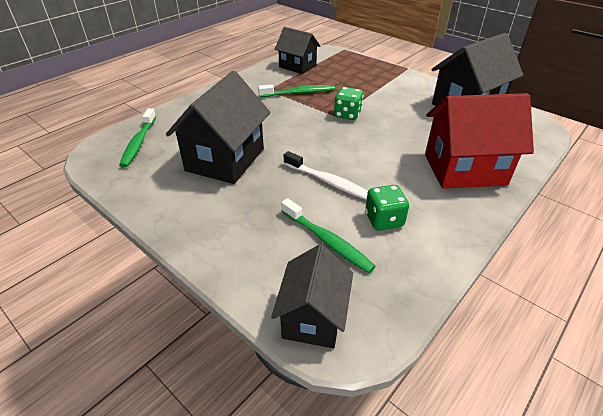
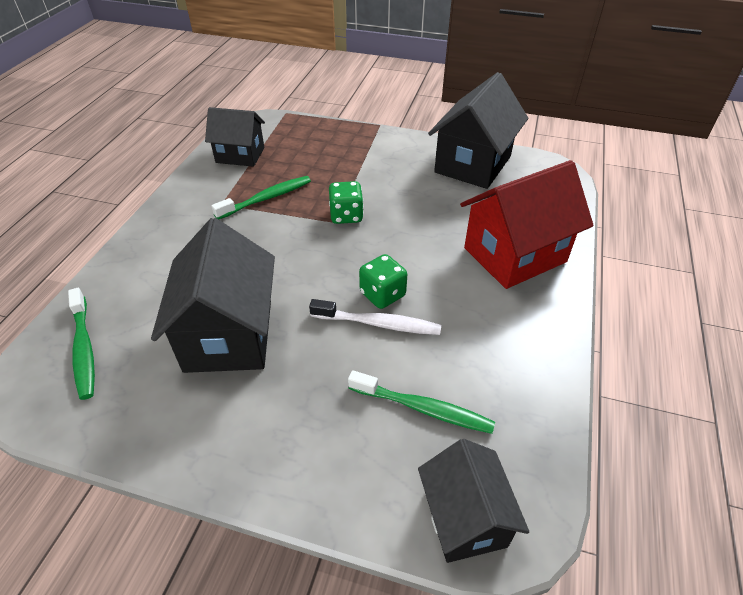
camera: 25 degrees left, 5 degrees up
green dice [365,185,409,231] -> green dice moved to [359,254,407,309]

